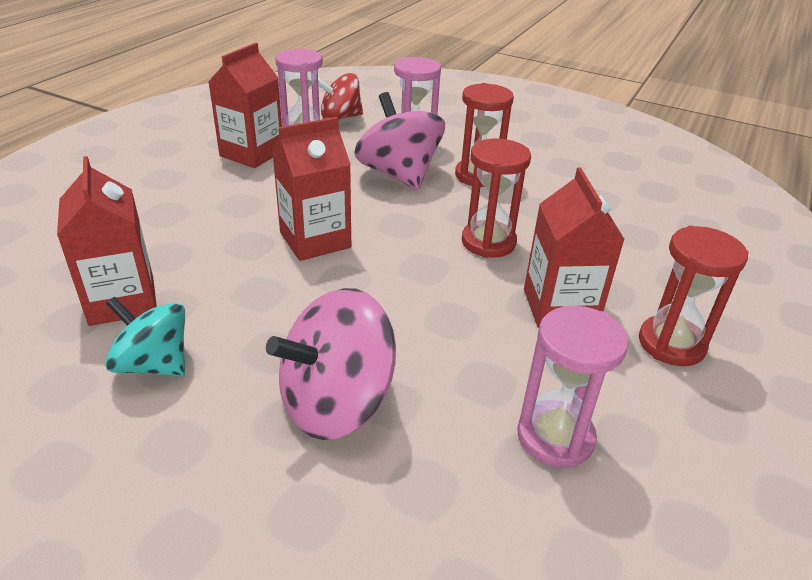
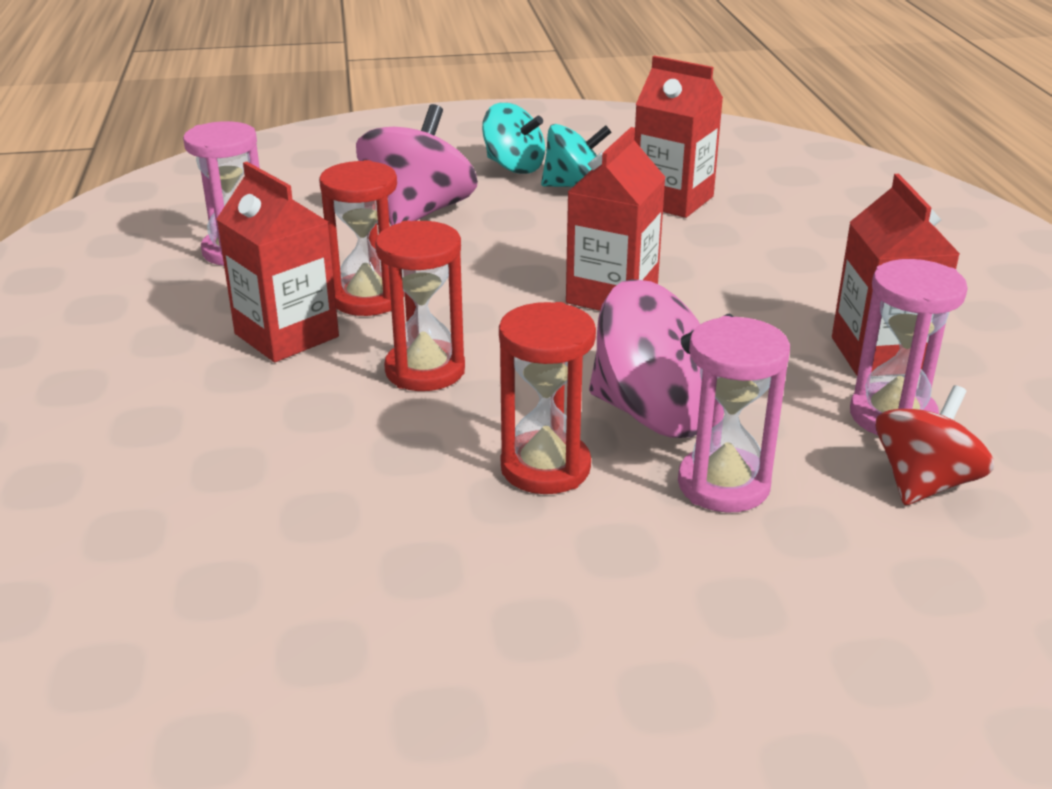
camera: 145 degrees right, 5 degrees down
red hourglass [639,226,749,366] -> red hourglass moved to [319,160,404,316]
none -> turquoise spinning top [482,103,545,174]

